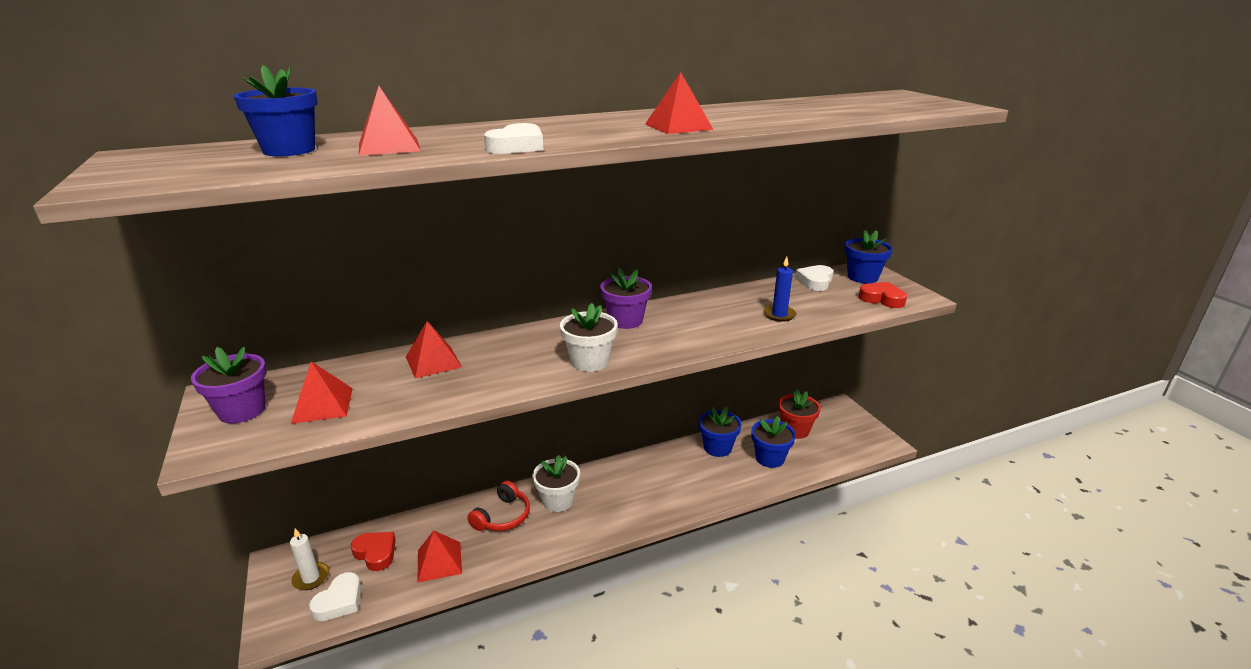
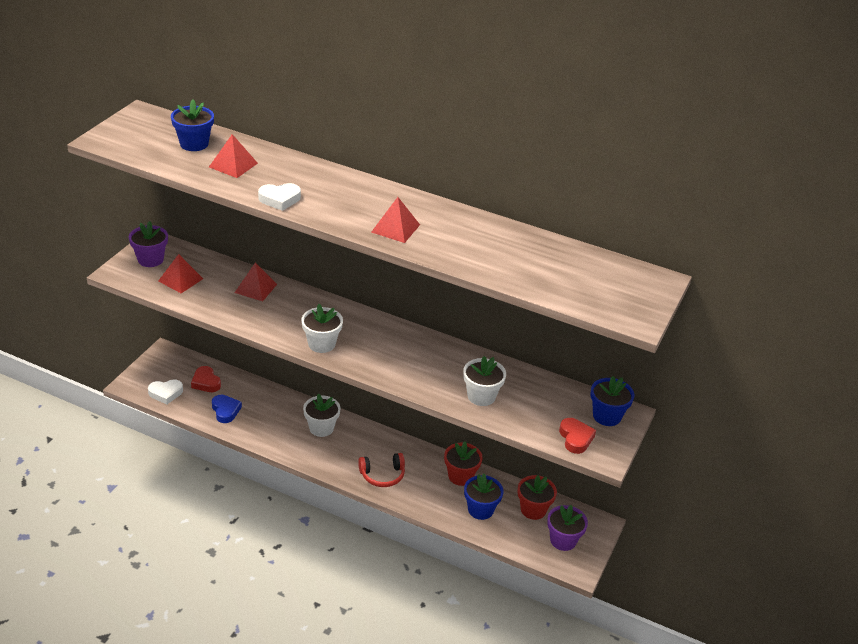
camera: 45 degrees right, 10 degrees up
white candle [290,528,329,590] -> none
red heart [351,532,396,571] -> red heart turned 150 degrees clockwise [191,366,221,392]
red pyramid [418,530,462,582] -> blue heart [212,395,242,423]
red headphones [468,481,530,531] -> red headphones moved to [358,453,405,487]
purple flower pot [600,268,652,329] -> purple flower pot moved to [547,505,588,551]
blue flower pot [699,407,742,457] -> red flower pot [444,441,483,486]
blue candle [763,257,796,322] -> white flower pot [463,356,506,406]
white heart [795,265,833,291] -> none

